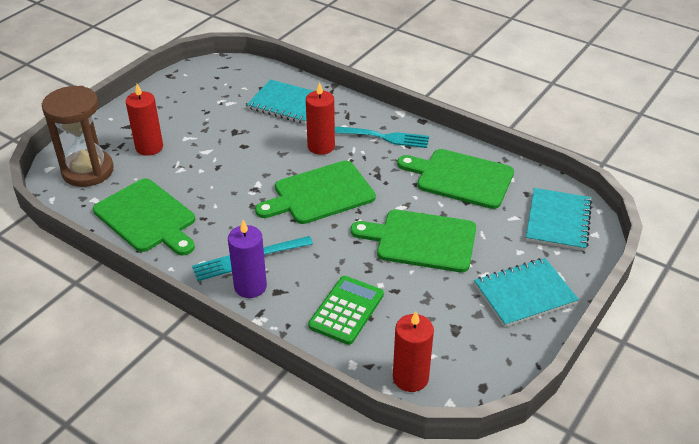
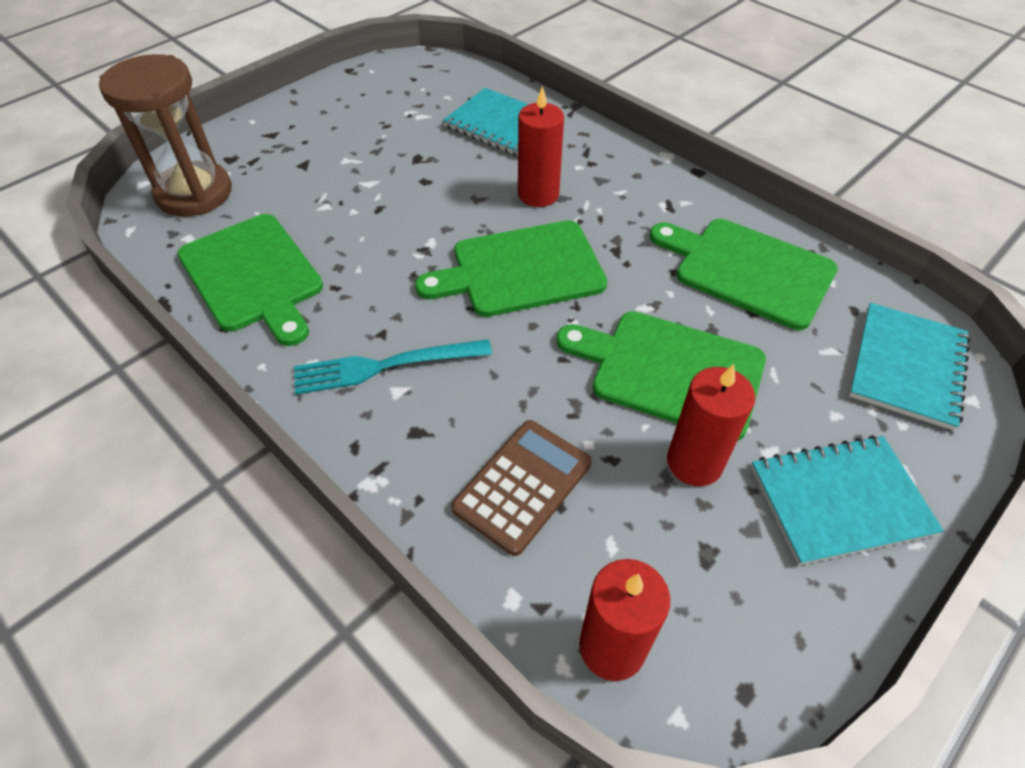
camera: 10 degrees right, 10 degrees up
red candle [126,84,163,156] -> red candle moved to [667,364,755,486]
purple candle [228,220,267,298] -> none
green calculator [308,276,384,345] -> brown calculator [451,420,591,556]
turquoise fork [335,127,429,148] -> none

